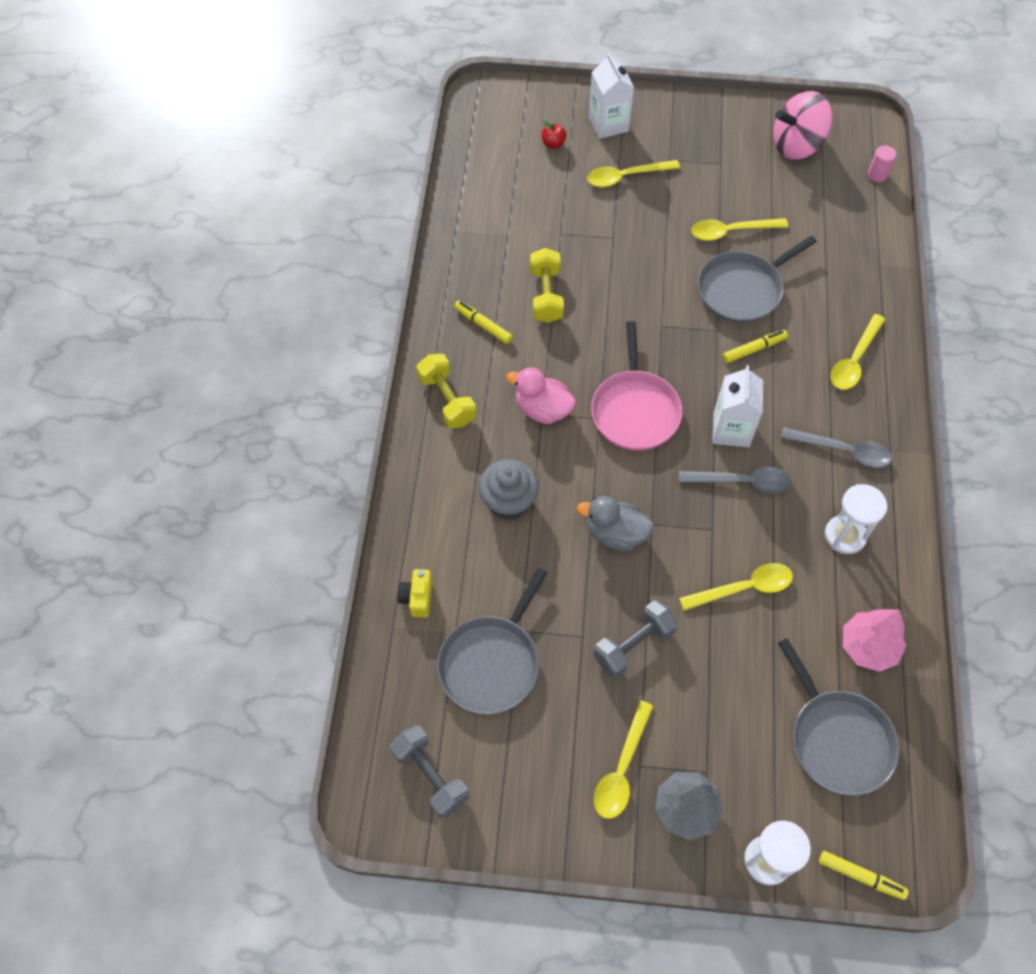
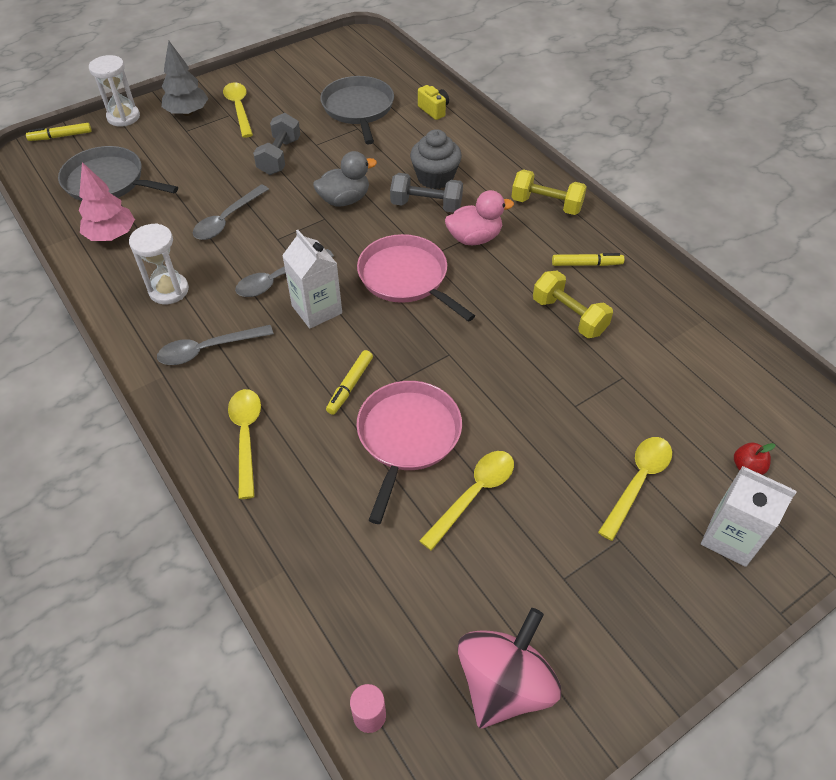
camera: 140 degrees right, 10 degrees down
grey dumbbell [390,725,469,818] -> grey dumbbell moved to [390,173,463,213]
yellow spoon [679,563,793,611] -> grey spoon [193,184,269,240]
grey pan [698,236,817,323] -> pink pan [356,381,462,524]

